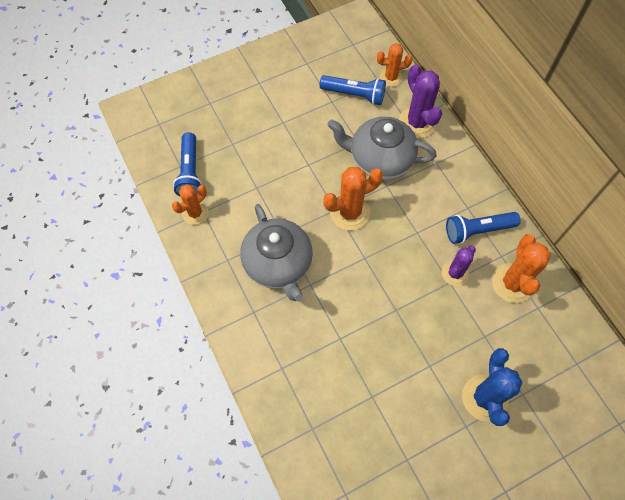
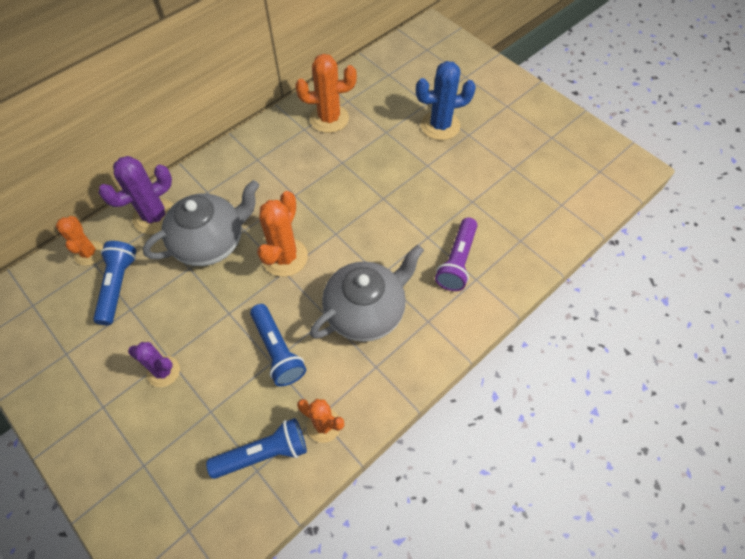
camera: 105 degrees left, 5 degrees down
orange cactus [323,167,383,230] -> orange cactus turned 60 degrees clockwise [257,191,308,277]
grey teapot [327,116,437,180] -> grey teapot turned 120 degrees counterclockwise [143,180,259,266]
purple cactus [442,245,476,286] -> purple cactus moved to [128,342,180,387]
blue flashlight [446,212,521,244] -> blue flashlight moved to [250,304,306,386]
none -> purple flashlight [435,217,477,291]

